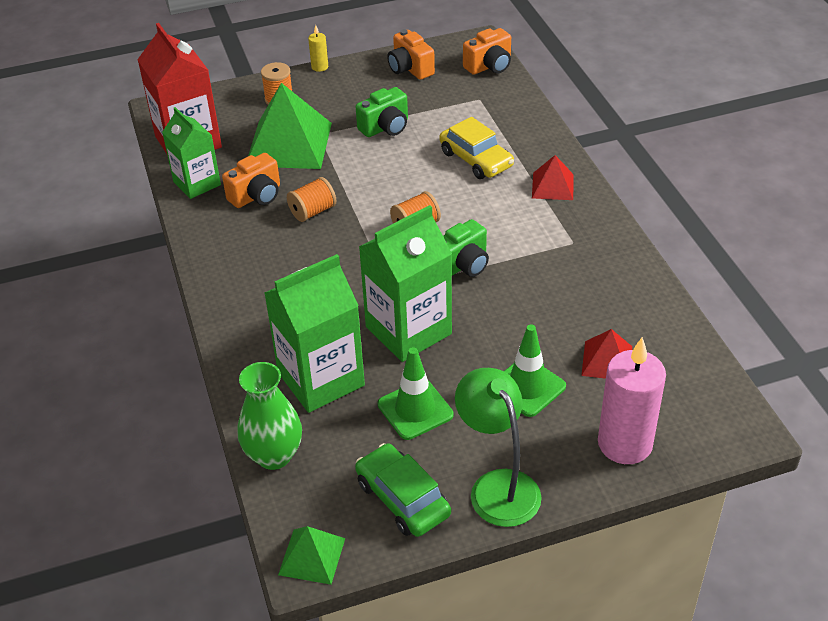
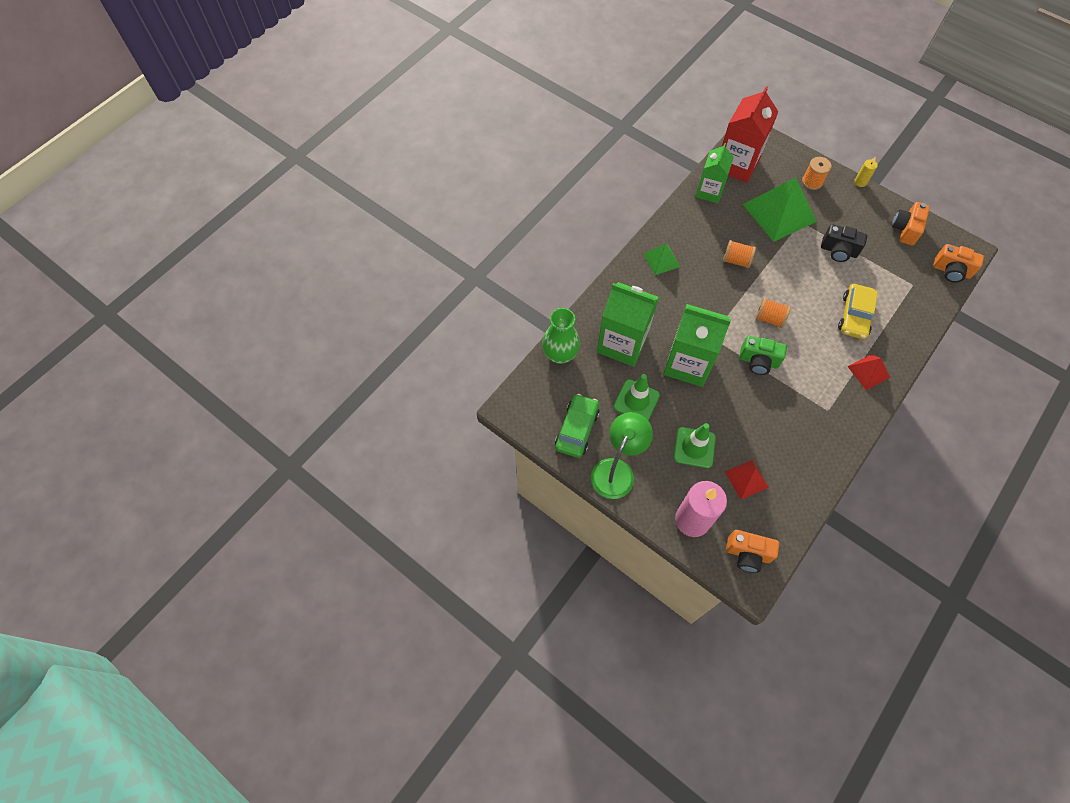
camera: 55 degrees right, 20 degrees up
orange camera [222,153,280,208] -> orange camera moved to [726,530,779,573]
green pyramid [278,526,345,585] -> green pyramid moved to [644,244,680,275]
green camera [356,87,408,137] -> black camera [821,224,867,262]

